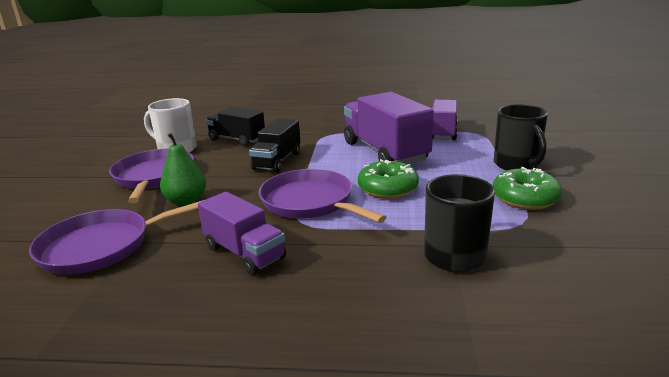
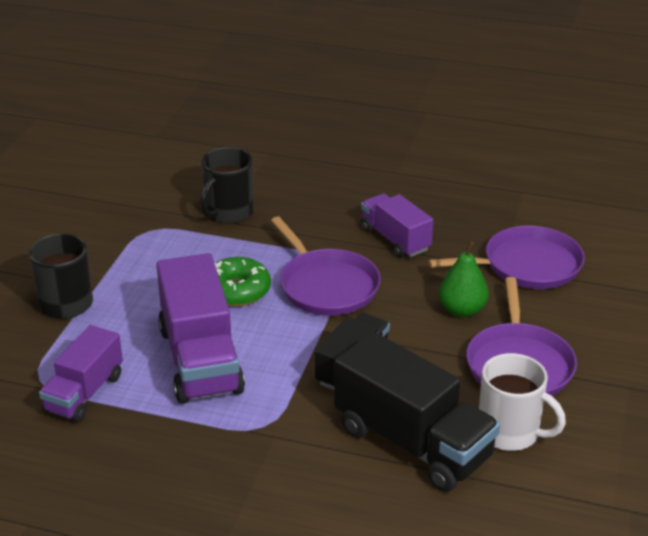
camera: 170 degrees left, 10 degrees up
black truck [206,107,265,147] -> black truck [334,332,500,492], size x1.63
green donut [493,167,562,210] -> none

